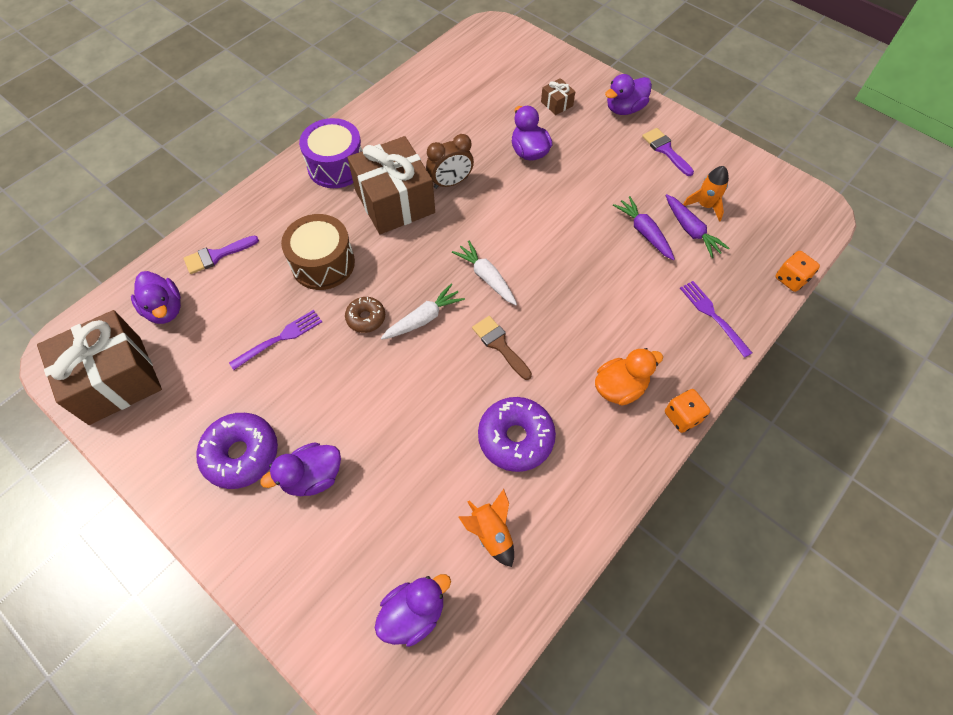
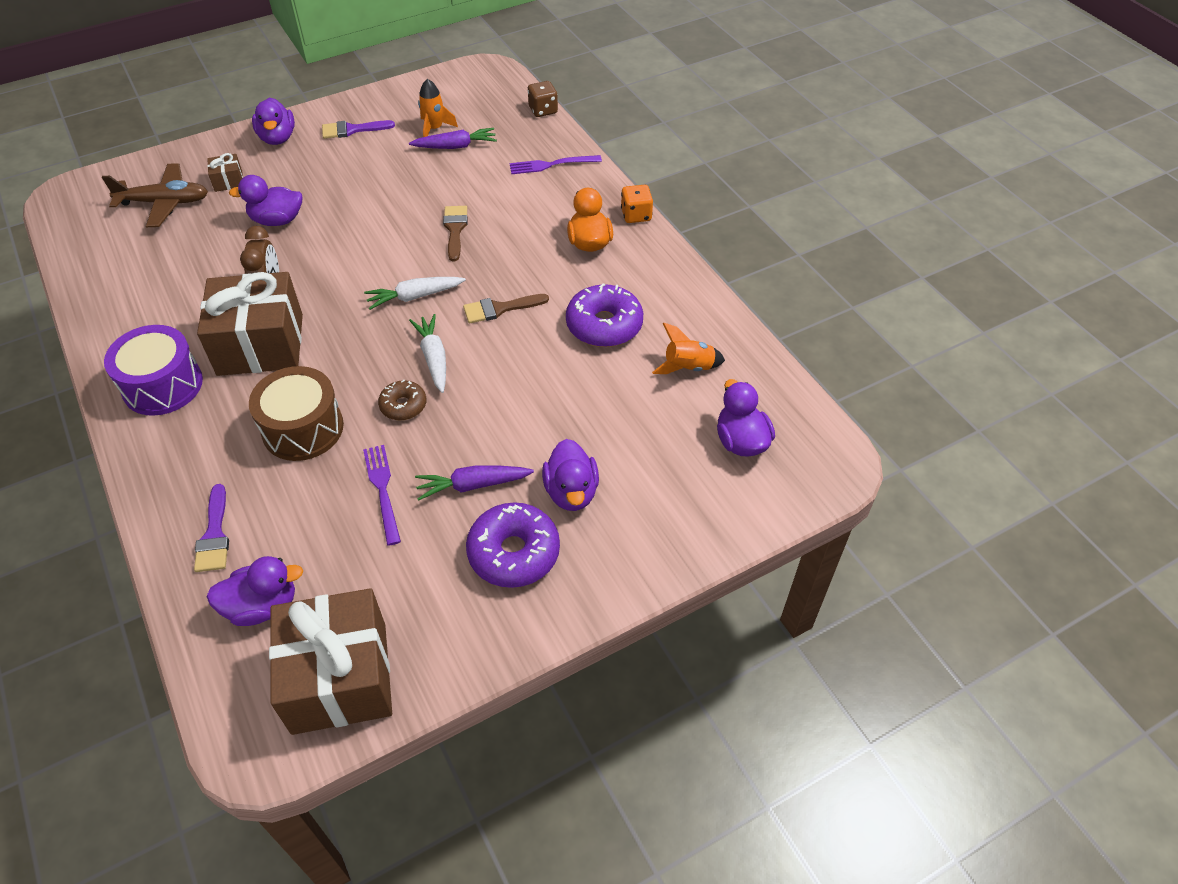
camera: 70 degrees left, 10 degrees down
purple carrot [613,196,675,260] -> purple carrot moved to [415,466,534,501]
orange dice [775,251,820,292] -> brown dice [528,81,558,117]
none -> brown plane [102,163,208,227]
none -> brown brush [443,206,468,262]

